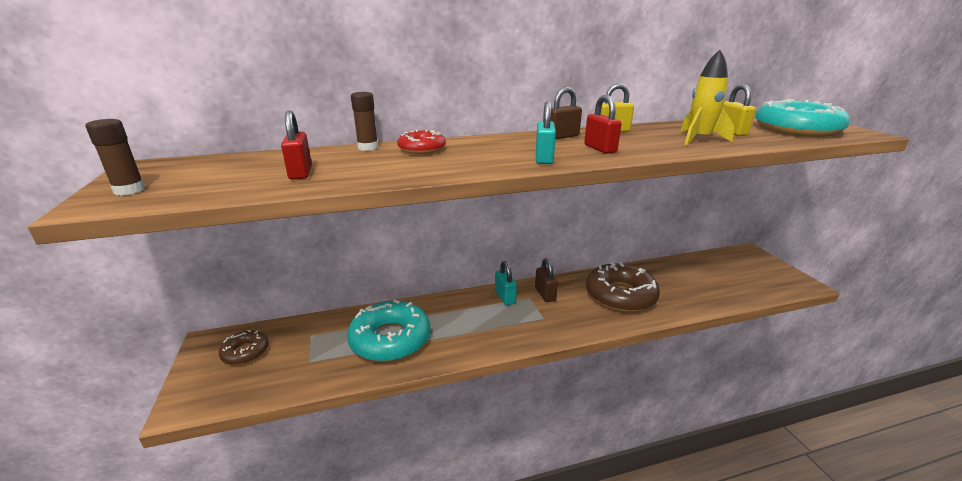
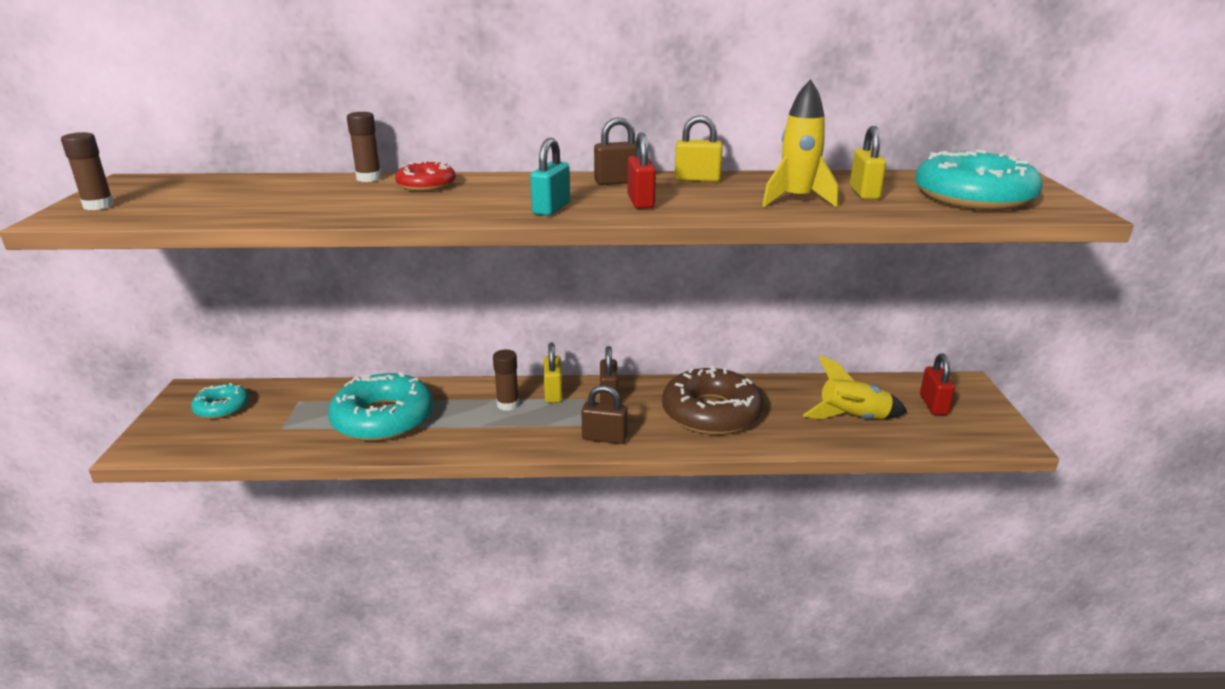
camera: 15 degrees right, 0 degrees up
brown donut [219,330,269,365] -> turquoise donut [191,383,249,419]
red padlock [281,111,312,180] -> red padlock moved to [920,353,955,415]
turquoise padlock [495,261,517,305] -> yellow padlock [544,343,562,403]
none -> brown glue stick [493,349,519,411]
none -> brown padlock [581,385,628,444]
none -> yellow rocket [803,355,907,419]

